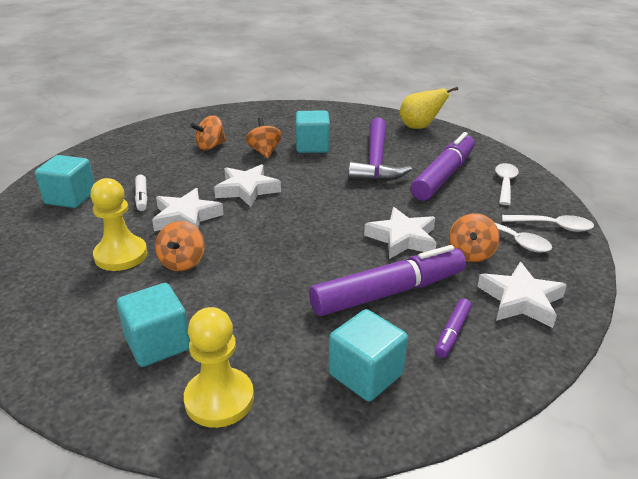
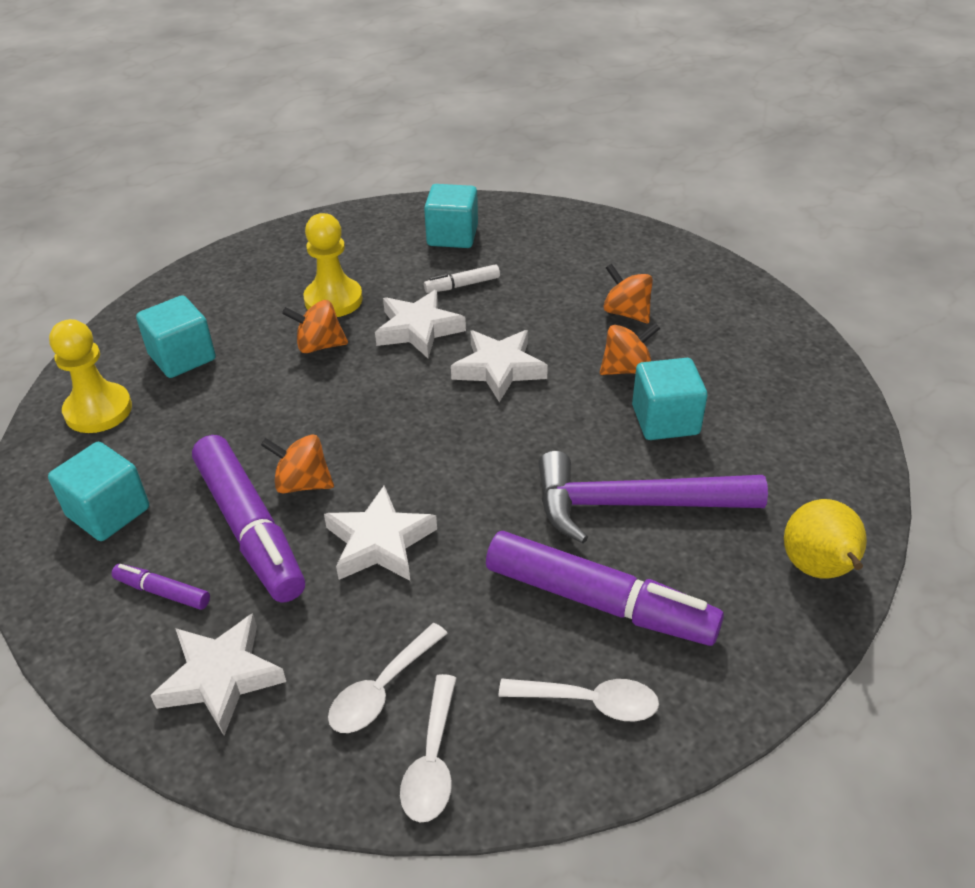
camera: 85 degrees right, 10 degrees up
orange spinning top [449,213,500,262] -> orange spinning top moved to [261,434,334,493]

